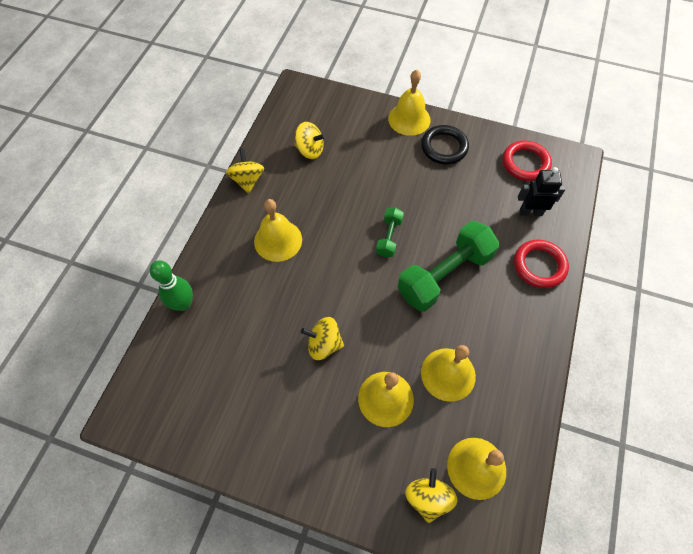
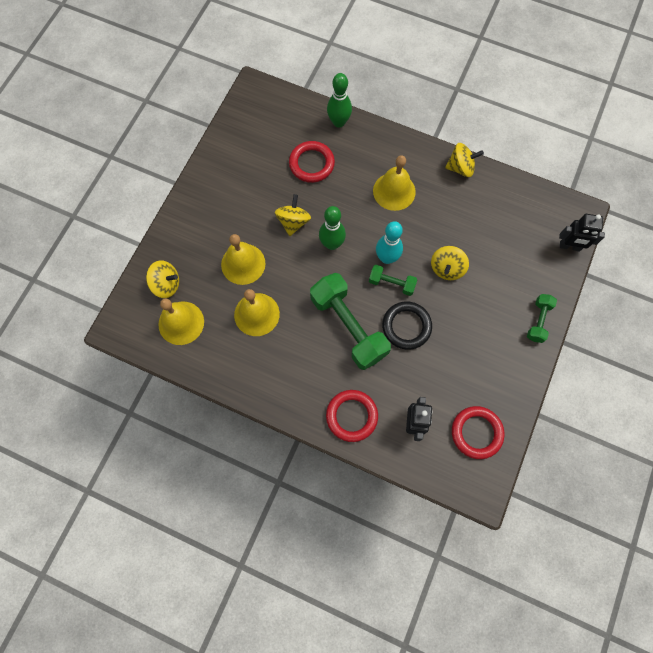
camera: 95 degrees right, 10 degrees up
yellow spinning top [294,122,326,159] -> yellow spinning top moved to [431,246,469,280]
yellow bell [388,70,431,136] -> green dumbbell [527,294,557,343]
black ring [421,125,469,164] -> black ring moved to [382,302,432,350]
none -> red ring [289,141,335,183]
none -> green bowling pin [319,206,346,250]
none -> turquoise bowling pin [376,221,403,264]
none -> black robot [559,214,605,252]

